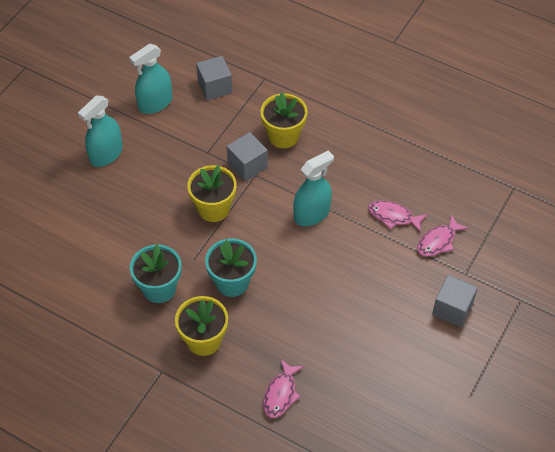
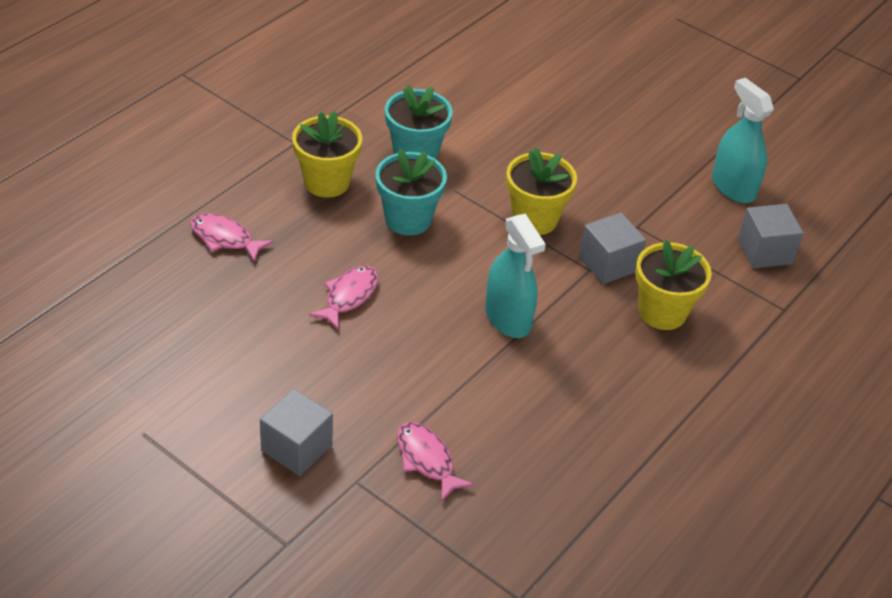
camera: 95 degrees right, 10 degrees down
turquoise spray bottle [78,96,123,167] -> none
pink fish [368,200,427,233] -> pink fish moved to [309,265,378,329]

